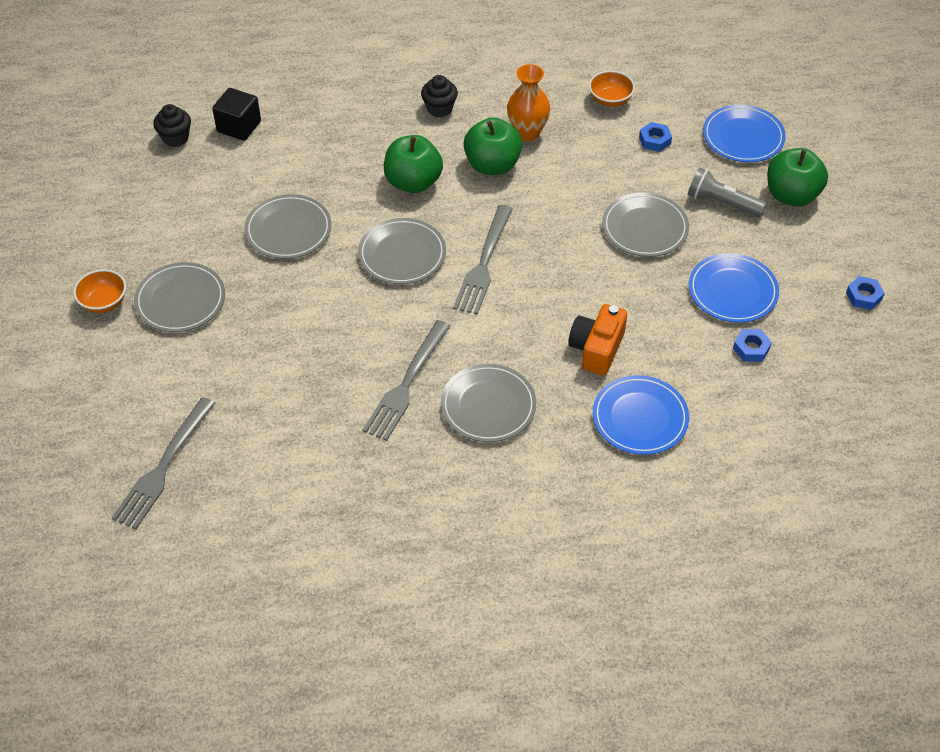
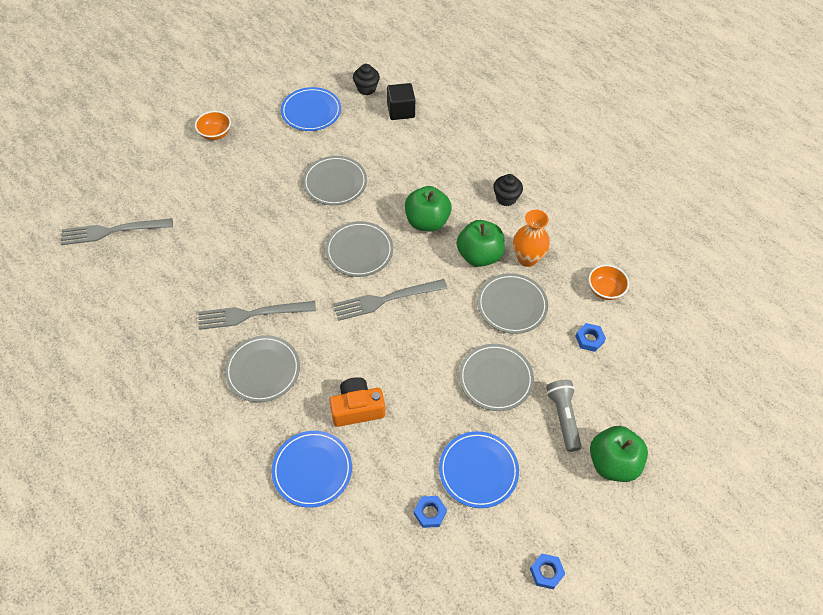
camera: 55 degrees right, 5 degrees up
grey plate [134,262,225,332] -> grey plate moved to [477,273,548,334]
blue plate [703,105,786,162] -> blue plate moved to [281,87,341,131]

